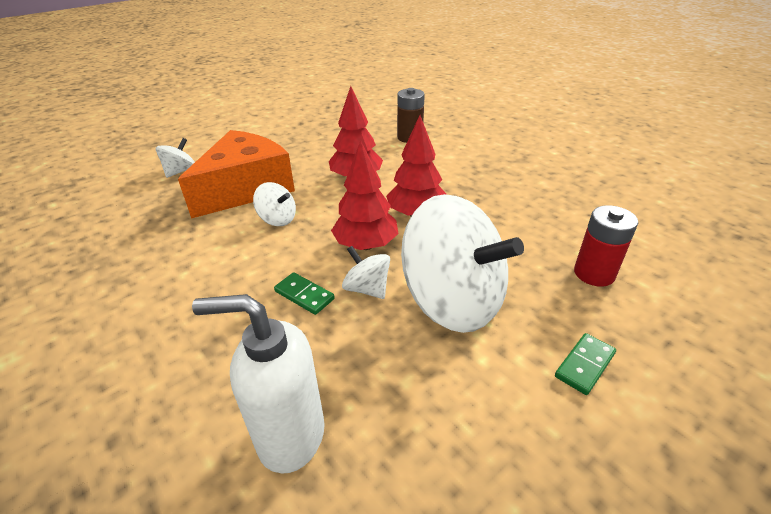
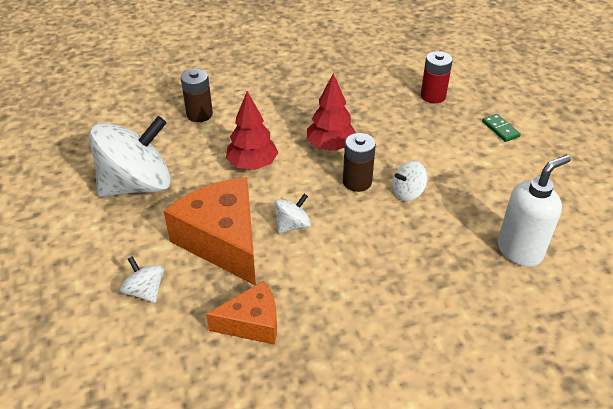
camera: 70 degrees left, 5 degrees up
white soap dispenser [192,294,325,474] -> white soap dispenser turned 150 degrees counterclockwise [498,155,571,267]
green domino [274,272,335,315] -> none
red tree [331,140,399,250] -> brown battery [343,133,376,192]
white spinning top [401,194,524,333] -> white spinning top moved to [89,116,171,197]
none -> orange cheese [206,281,277,345]

